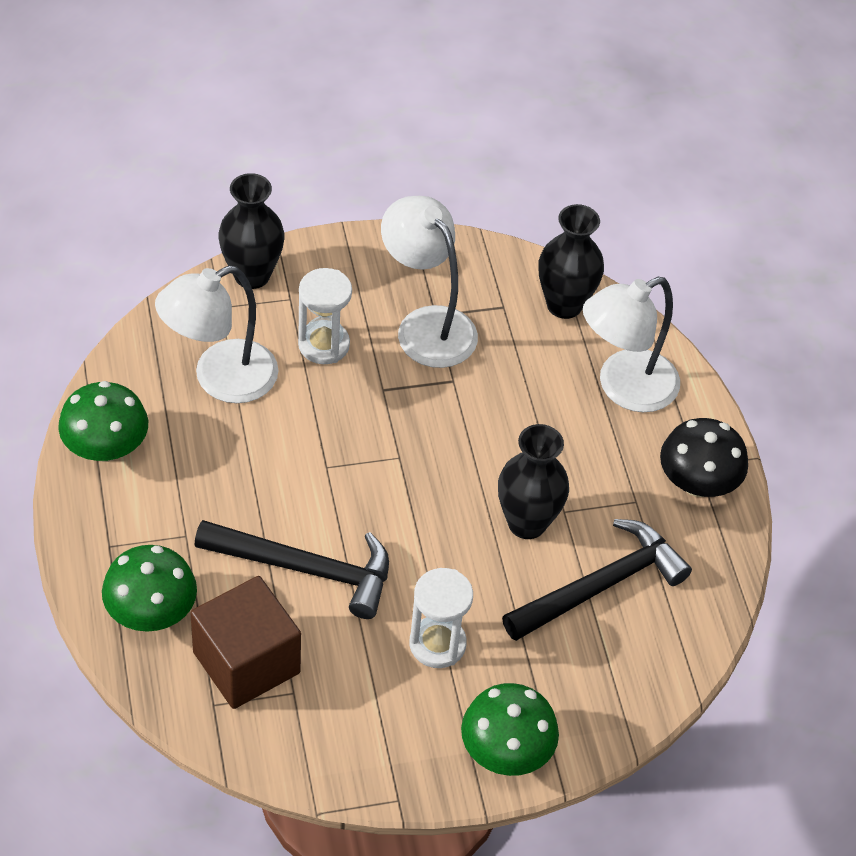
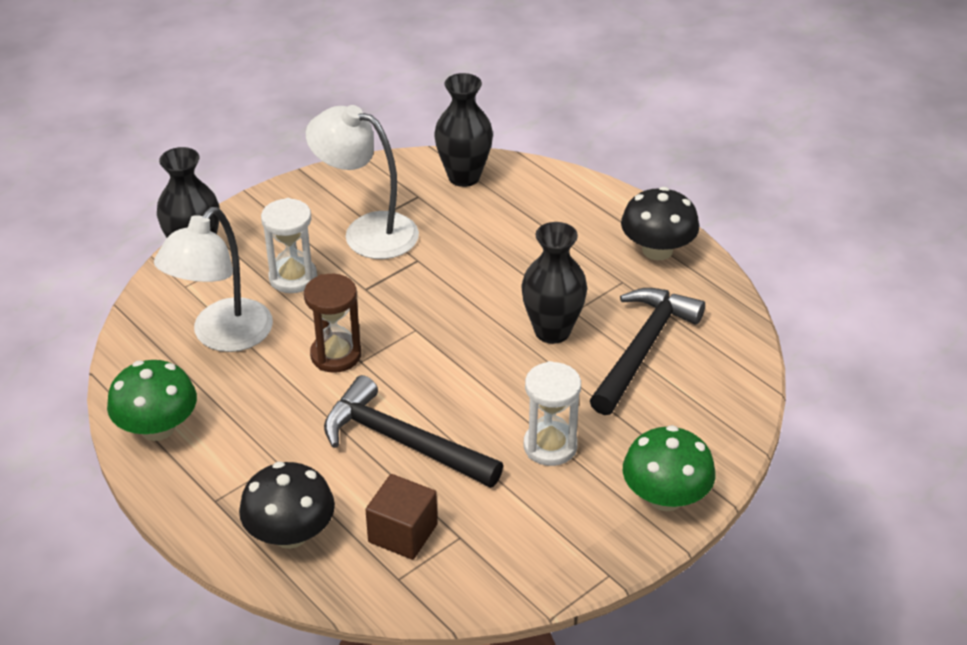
camera: 25 degrees left, 10 degrees down
green mushroom [102,545,197,632] -> black mushroom [239,462,335,549]
brown cube [190,576,301,709] -> brown cube [366,474,437,560], size x0.66
black hammer [194,520,389,619] -> black hammer turned 135 degrees counterclockwise [324,375,503,488]
white lamp [583,277,680,412] -> none
none -> brown hourglass [304,274,361,373]

